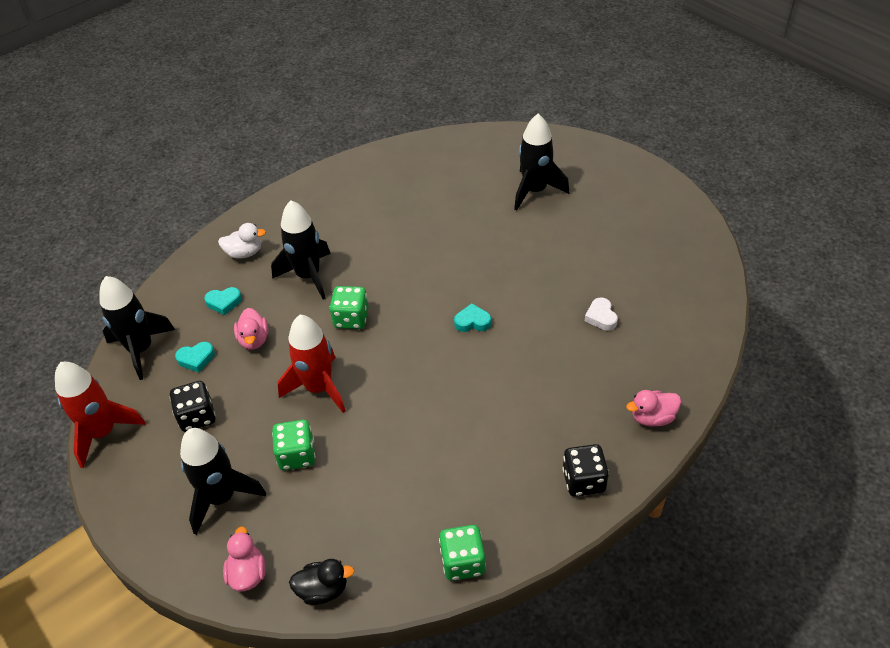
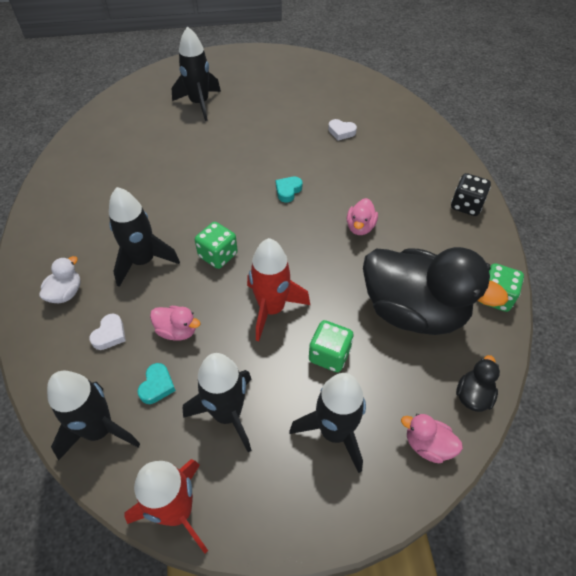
camera: 60 degrees left, 5 degrees up
black dice [170,381,216,432] -> black rocket [183,353,252,452]
turquoise heart [204,287,242,315] -> white heart [89,314,126,350]
pink duck [626,390,681,427] -> pink duck moved to [347,198,378,235]
none -> black duck [363,247,508,335]

